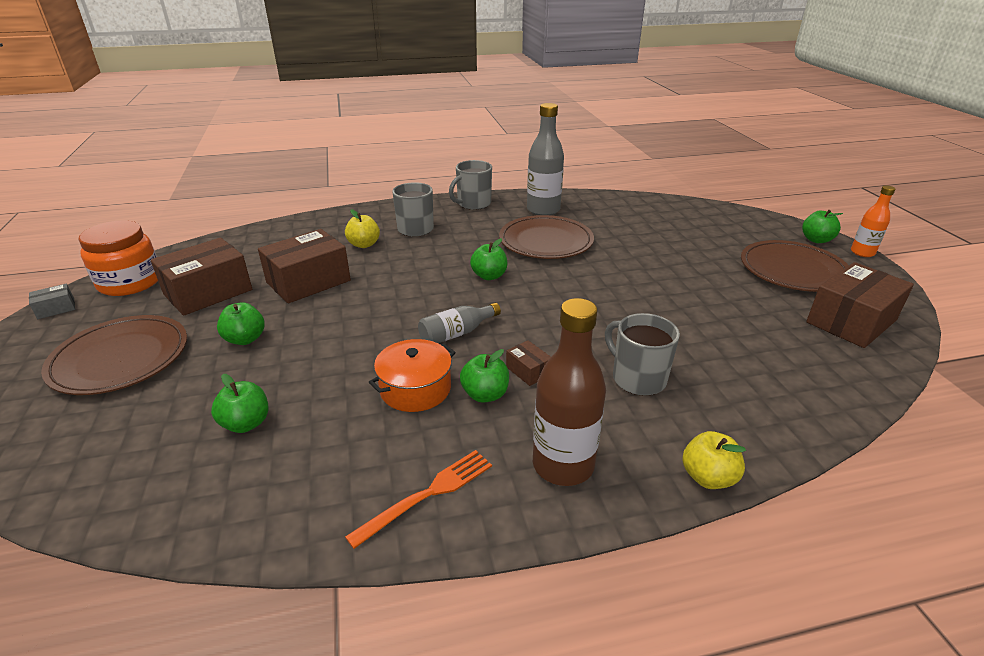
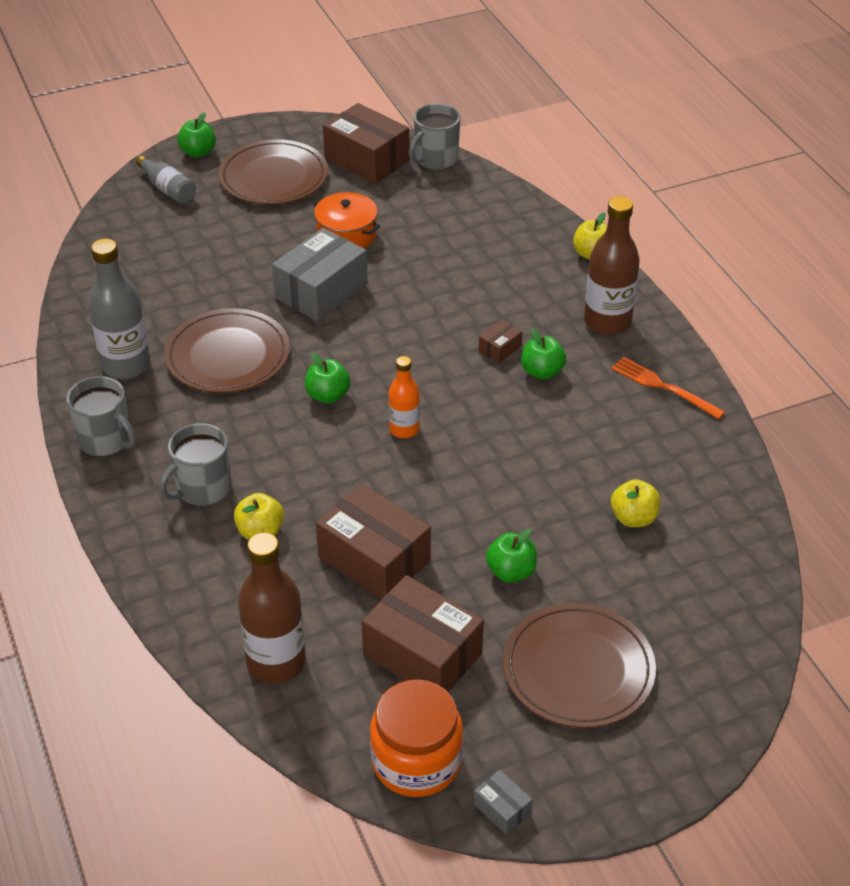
camera: 100 degrees left, 10 degrees up
green apple [211,374,268,433] -> yellow apple [611,479,661,527]
orange pot [369,339,456,412] -> orange pot moved to [312,192,380,248]
grey bottle [418,303,501,343] -> grey bottle moved to [136,155,196,204]
grey mug [605,313,680,396] -> grey mug moved to [409,104,460,170]
orange bottle [851,186,895,257] -> orange bottle moved to [388,356,420,438]
none -> brown bottle [238,532,306,683]
none -> grey box [272,228,368,322]

